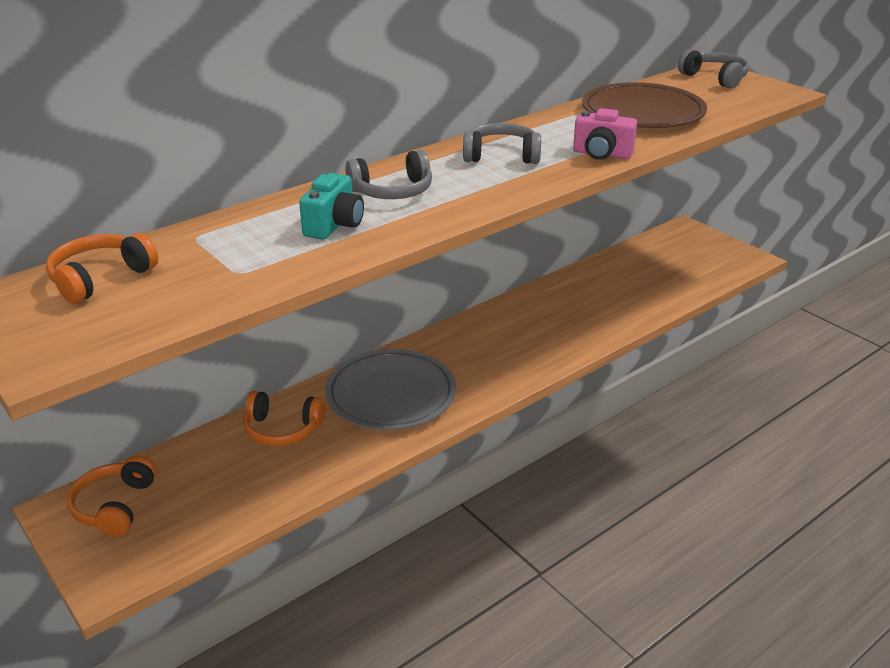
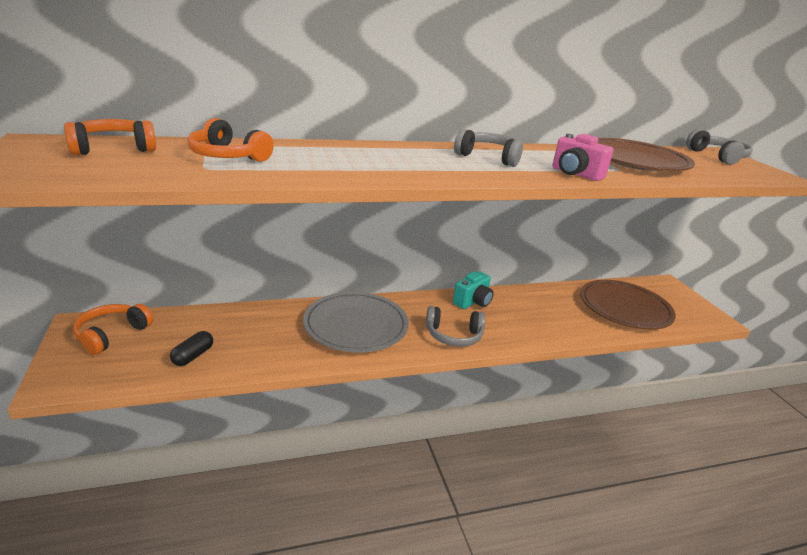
camera: 20 degrees right, 5 degrees down
orange headphones [243,391,325,446] -> orange headphones moved to [188,118,274,162]
turquoise camera [299,173,364,240] -> turquoise camera moved to [453,271,493,309]
grey headphones [345,150,432,199] -> grey headphones moved to [426,306,485,347]
none -> black capsule [170,331,213,366]
none -> brown plate [580,280,676,330]

